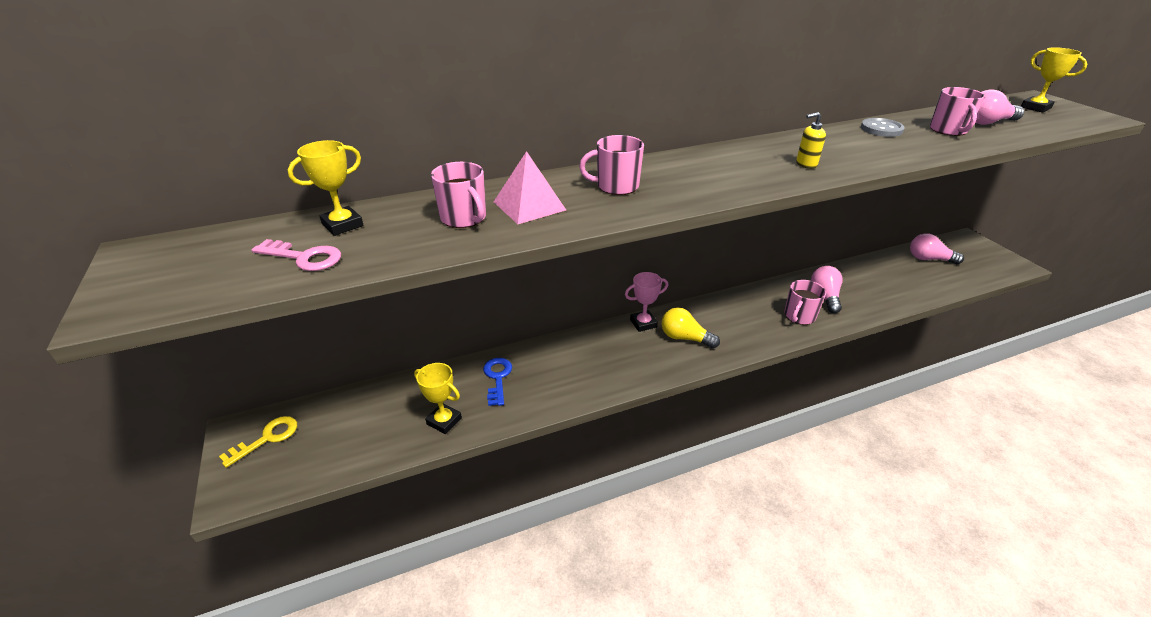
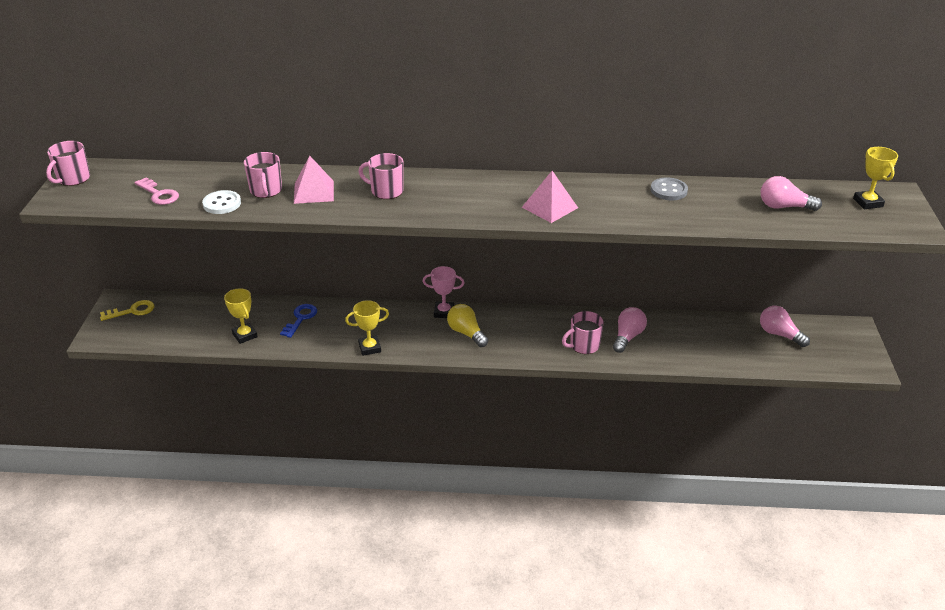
camera: 25 degrees right, 0 degrees up
yellow trophy [287,140,364,236] -> yellow trophy moved to [345,300,389,356]
yellow soap dispenser [796,112,826,169] -> pink pyramid [522,171,578,223]
pink mug [930,87,985,136] -> pink mug moved to [46,141,90,186]
none -> white button [202,190,241,214]

